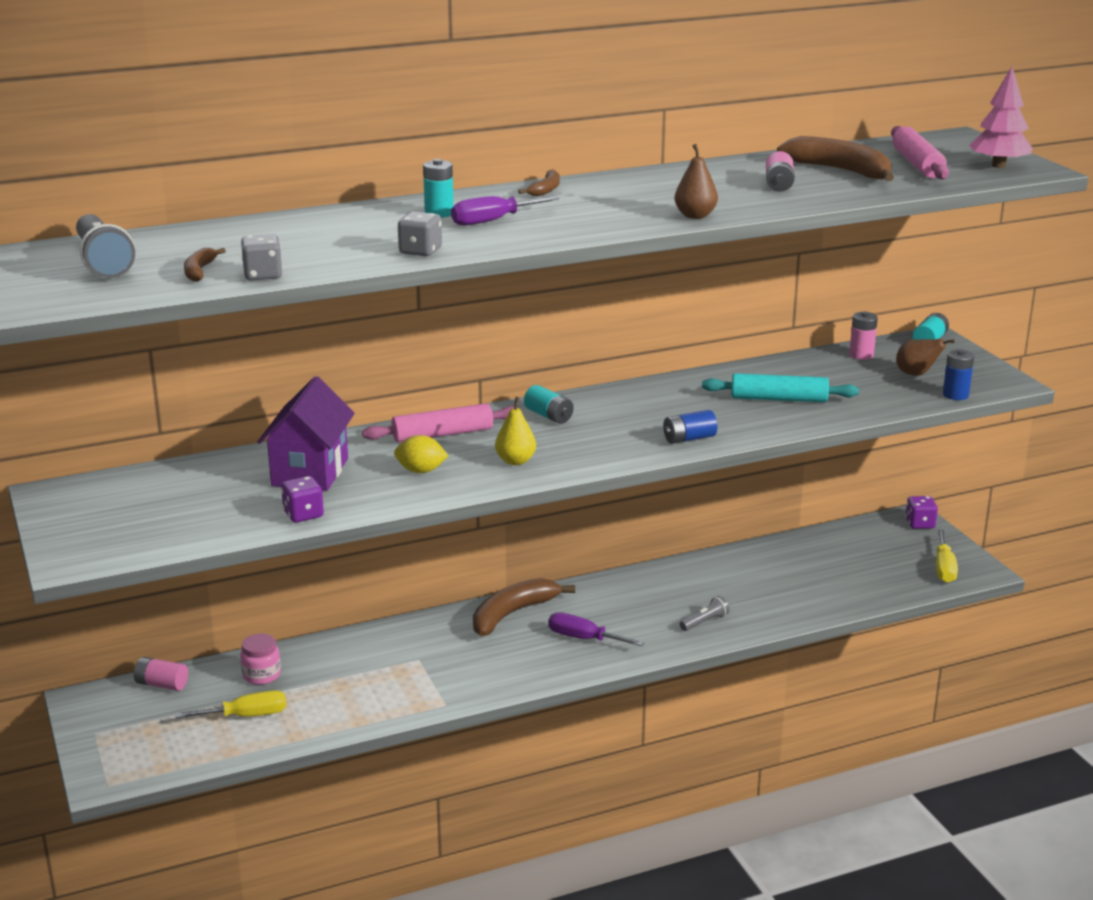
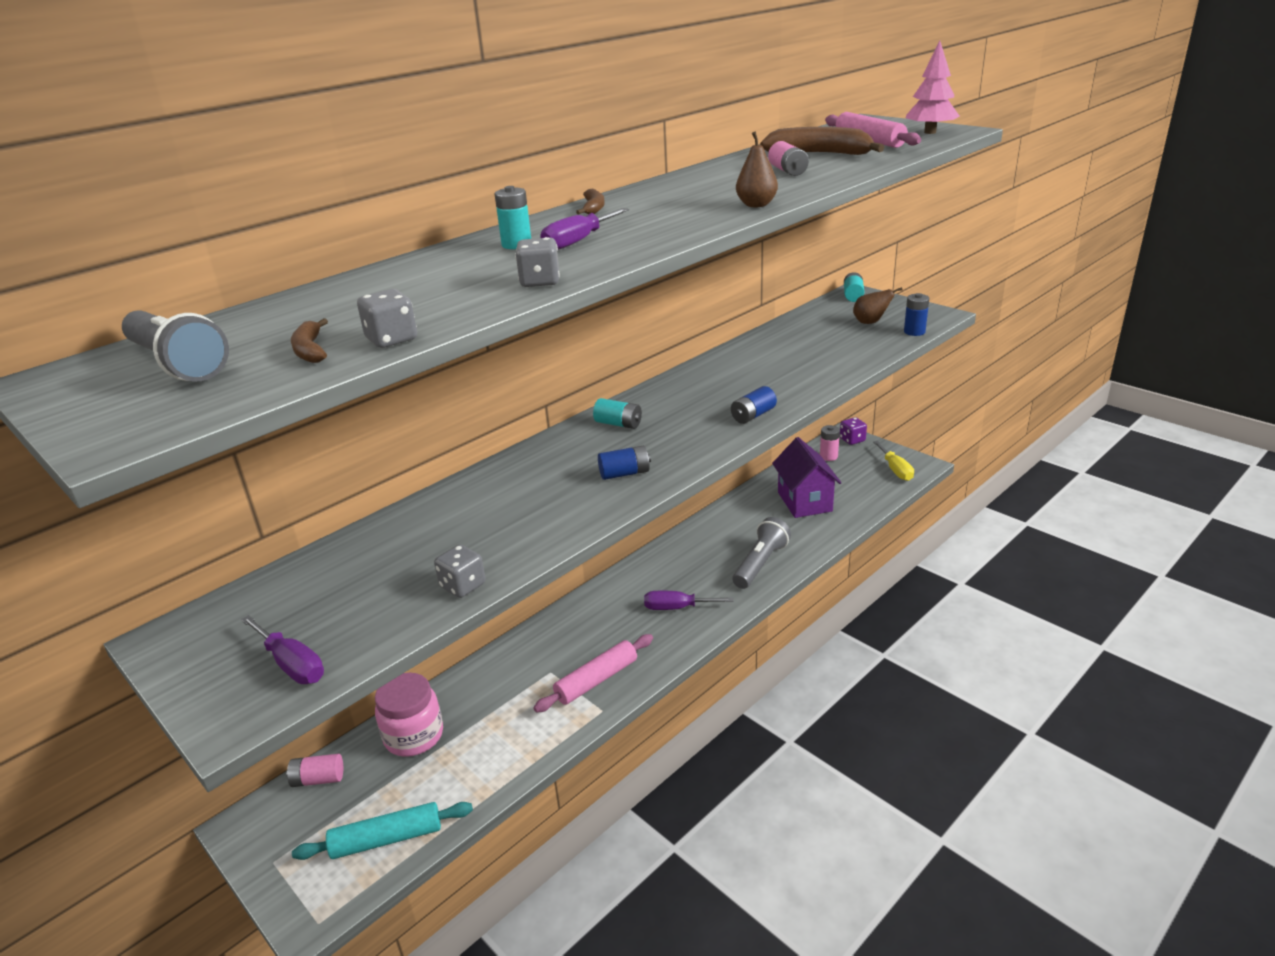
camera: 20 degrees left, 5 degrees up
yellow screwdriver [175,690,286,718] -> none
pink jar [240,634,281,685] -> pink jar [375,673,443,757], size x1.60
purple house [257,376,355,491] -> purple house moved to [772,437,842,518]
purple dice [281,476,324,523] -> grey dice [434,544,486,598]
pink rolling pin [362,403,519,443] -> pink rolling pin moved to [534,634,653,713]
yellow lemon [394,435,448,473] -> none
brown banana [473,578,575,636] -> none
yellow pear [495,397,536,465] -> blue battery [598,446,651,480]
grey flashlight [680,596,730,631] -> grey flashlight [733,517,791,589], size x1.89
turquoise rolling pin [702,373,859,402] -> turquoise rolling pin moved to [292,802,473,860]
pink battery [849,311,878,360] -> pink battery moved to [820,425,840,461]
none -> purple screwdriver [241,615,324,684]

